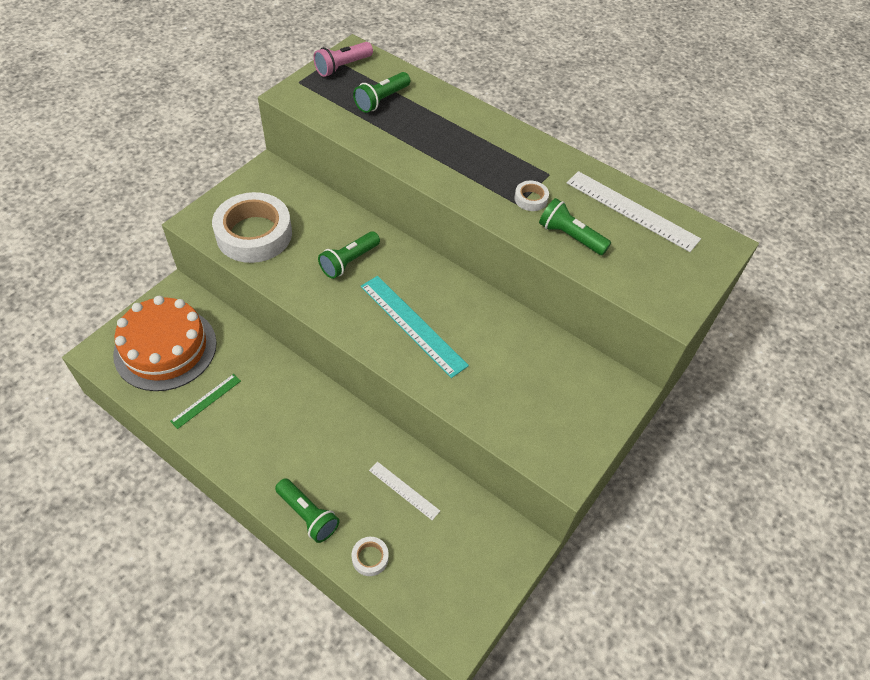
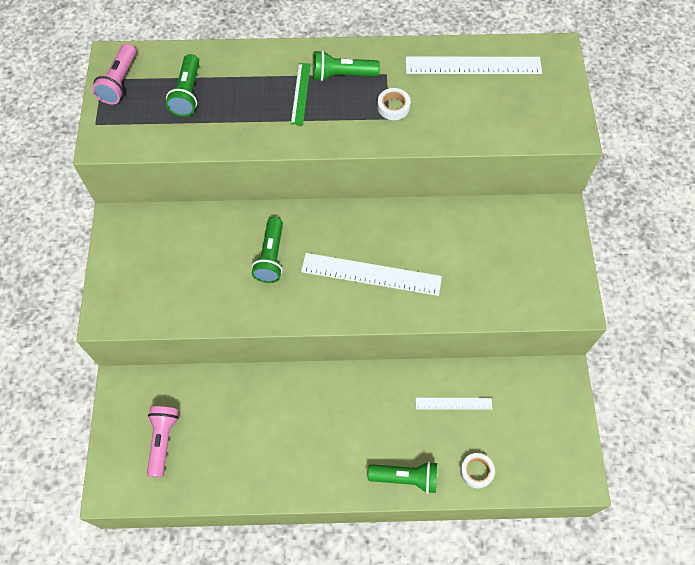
camera: 35 degrees left, 10 degrees up
orange cake [113,296,217,391] -> pink flashlight [147,406,179,477]
green ruler [170,374,241,429] -> green ruler moved to [291,63,311,125]
white tape [212,192,292,263] -> none
turquoise ruler [361,276,469,378] -> white ruler [301,253,442,296]
green flashlight [539,198,611,255] -> green flashlight moved to [313,50,380,82]

